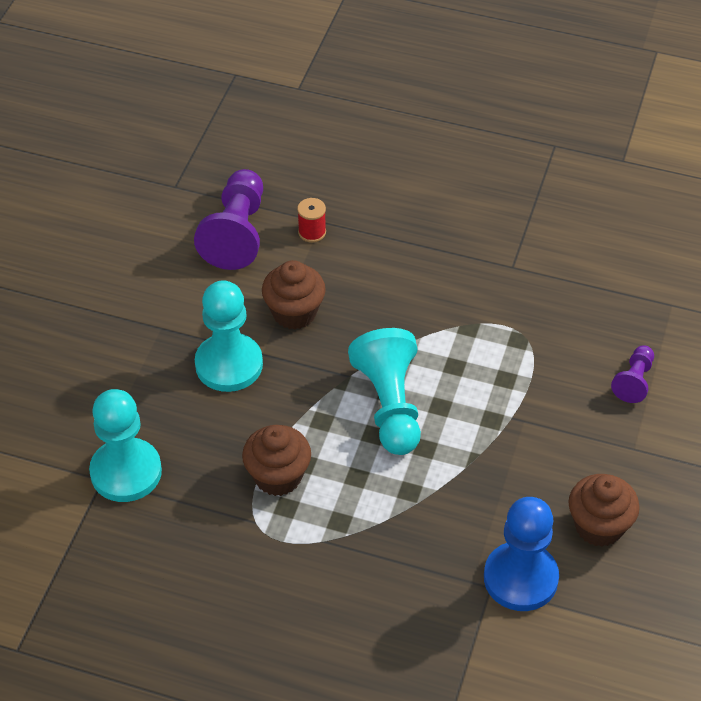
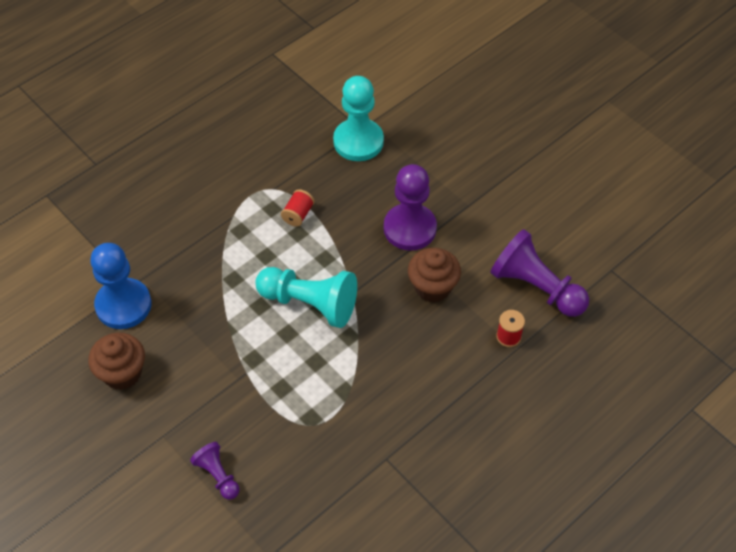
camera: 120 degrees right, 5 degrees up
turquoise pawn [195,280,263,392] -> purple pawn [384,164,437,251]
brown cupcake [242,425,311,496] -> red spool [281,189,315,227]

